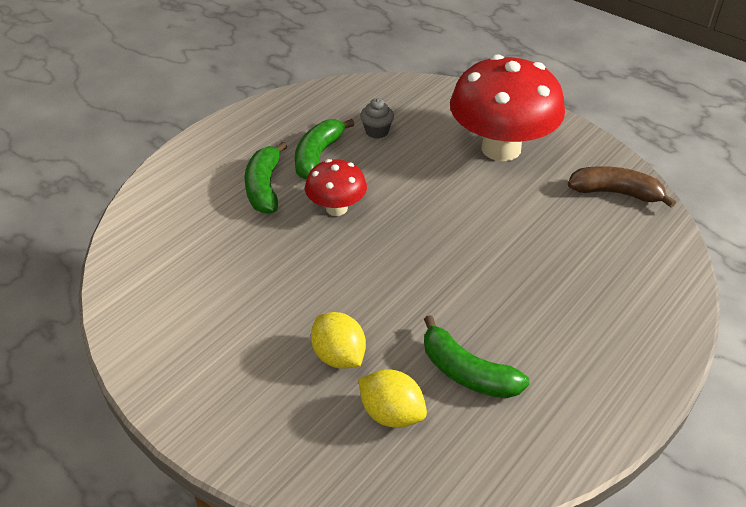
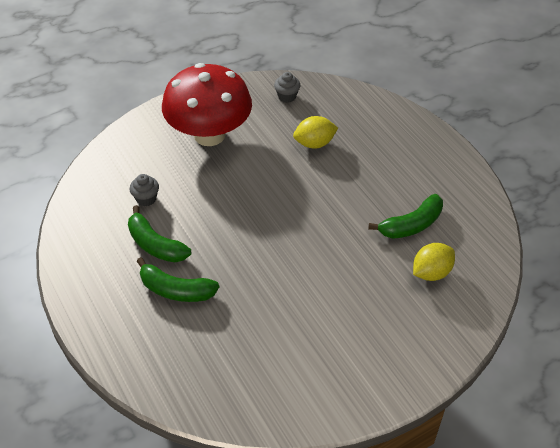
camera: 70 degrees left, 5 degrees up
red mushroom [305,159,367,216] -> none
yellow lemon [311,312,366,369] -> yellow lemon moved to [293,116,338,149]
brown banana [568,166,676,208] -> grey cupcake [274,72,300,103]

